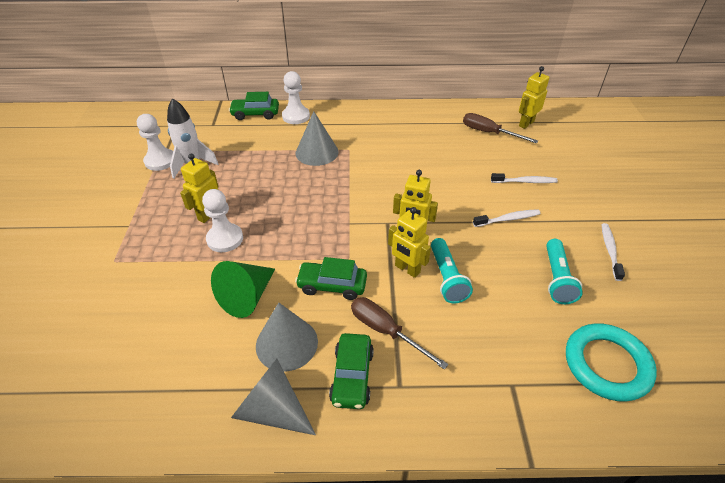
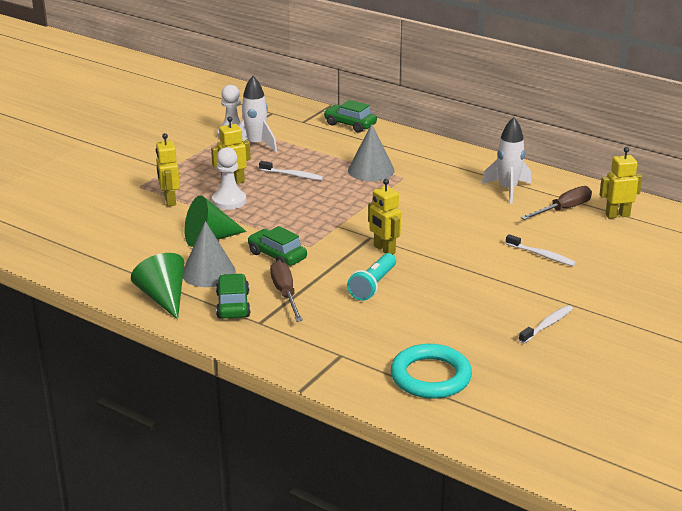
camera: 35 degrees right, 15 degrees down
grey cone [231,359,316,435] -> green cone [131,253,184,320]
white pawn [282,71,310,124] -> none
green car [329,333,374,409] -> green car turned 135 degrees clockwise [216,273,251,319]
yellow robot [388,207,431,278] -> yellow robot moved to [156,133,180,206]
brown screwdriver [463,113,538,144] -> brown screwdriver turned 75 degrees clockwise [521,186,592,220]
white toothbrush [473,209,541,227] -> white toothbrush moved to [259,161,323,180]
turquoise flashlight [546,239,583,304] -> none
none -> white rocket [482,117,532,204]

